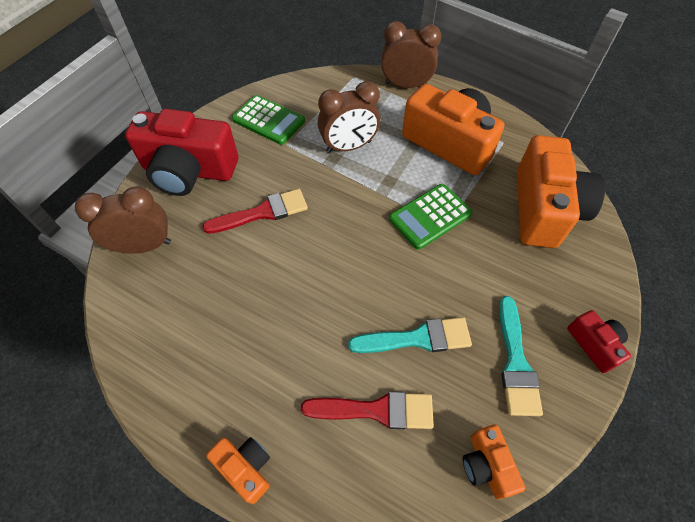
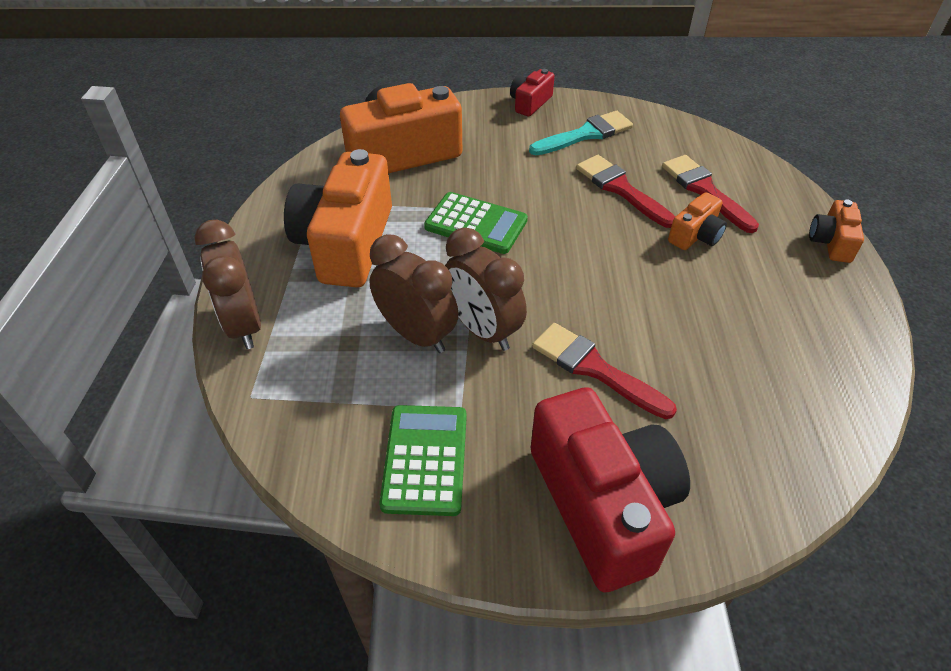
camera: 120 degrees left, 10 degrees down
brown clock [75,186,171,254] -> brown clock moved to [445,227,527,351]
turquoise brush [348,317,472,353] -> red brush [576,155,675,228]
orange camera [463,425,525,499] -> orange camera moved to [668,192,727,250]

